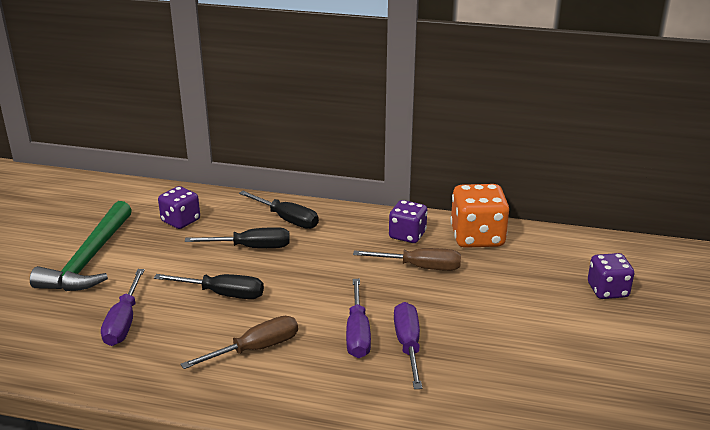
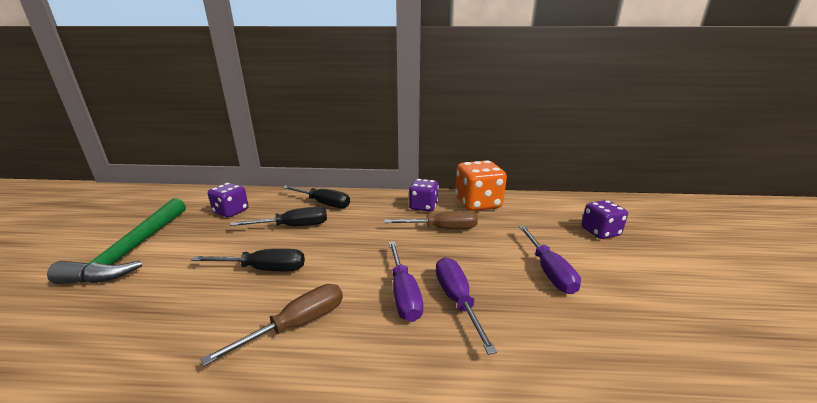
camera: 10 degrees left, 5 degrees down
purple screwdriver [101,269,145,346] -> purple screwdriver moved to [519,226,581,294]

